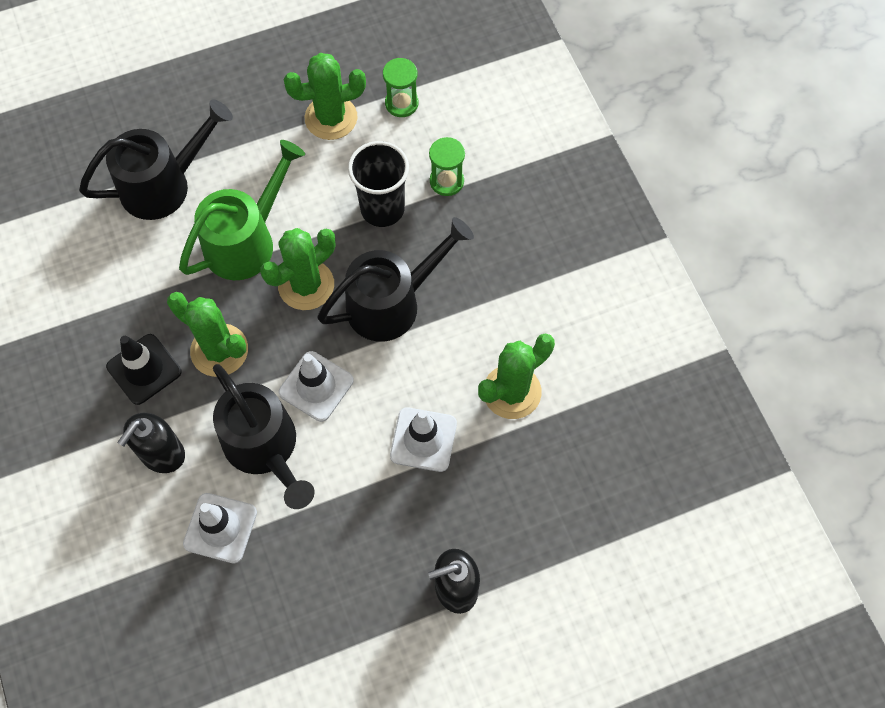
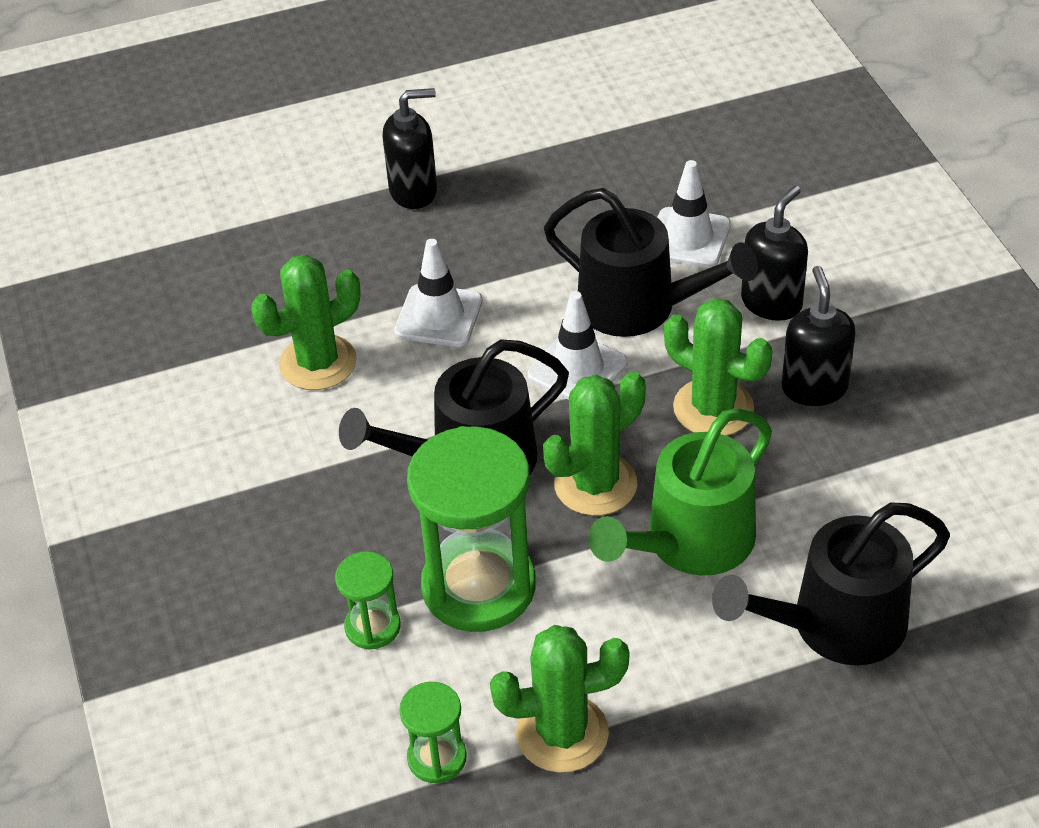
camera: 175 degrees left, 20 degrees down
black traffic cone [106,334,181,405] -> black soap dispenser [782,266,856,406]
black watering can [213,364,315,509] -> black watering can turned 150 degrees clockwise [544,188,758,337]
black cup [348,141,409,227] -> green hourglass [407,426,536,632]

